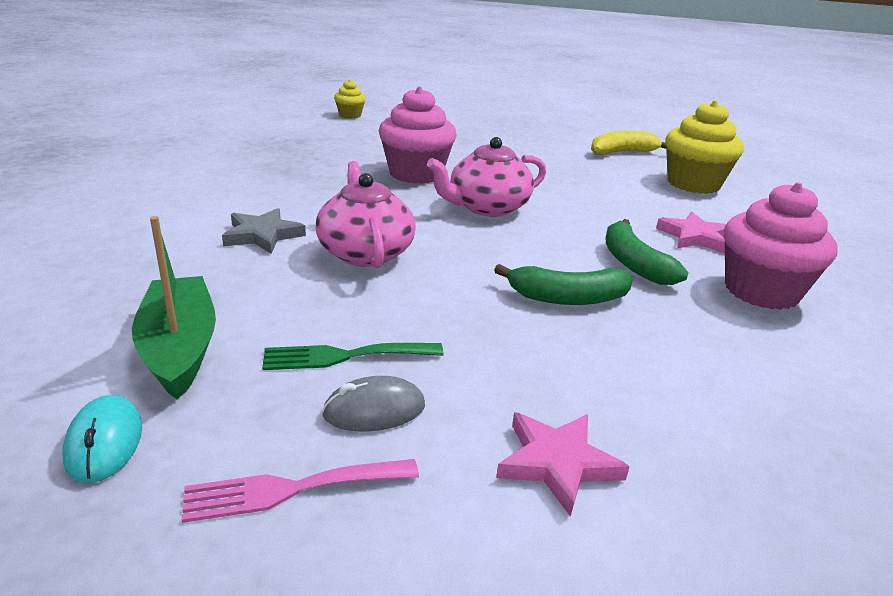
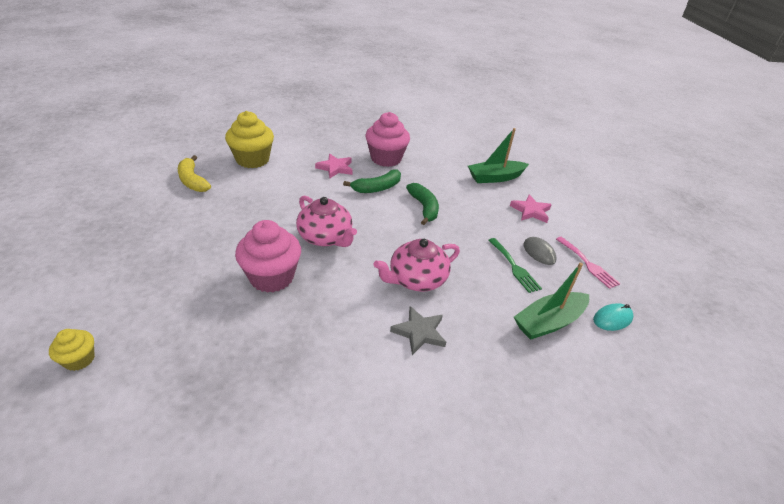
camera: 105 degrees left, 10 degrees up
none -> green boat [468,128,529,183]

